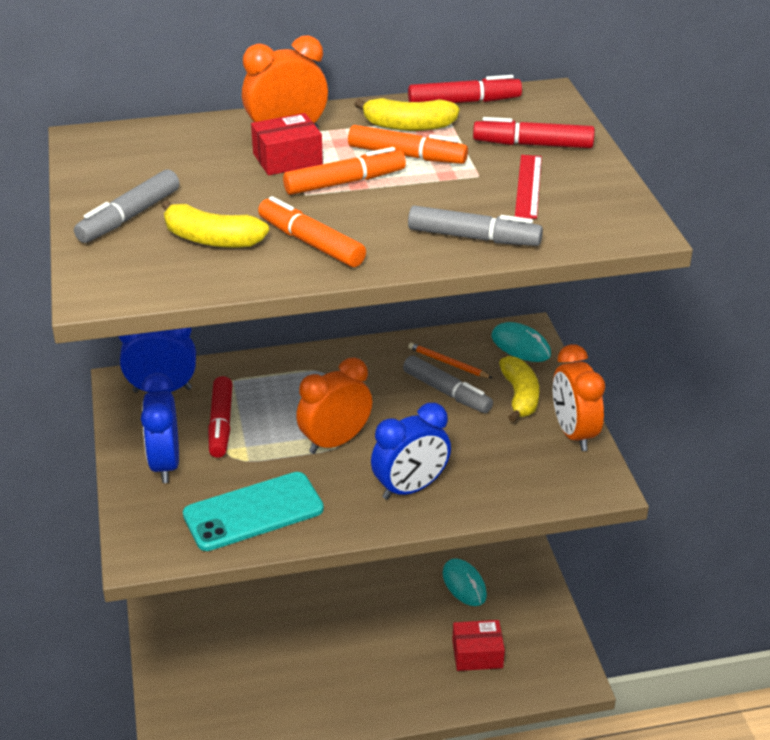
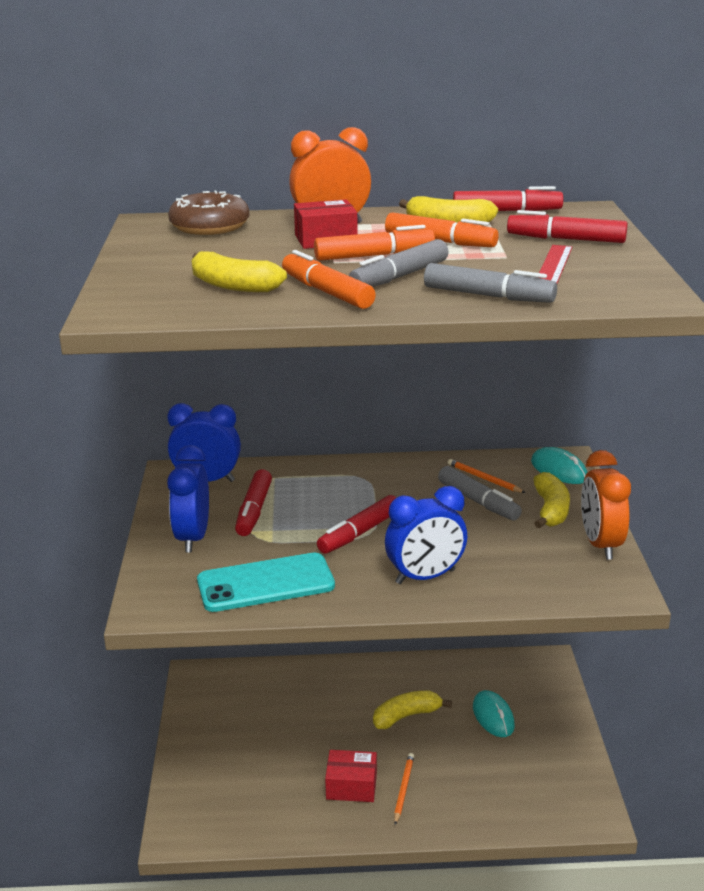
camera: 10 degrees right, 10 degrees down
grey marker [74,169,180,243] -> grey marker moved to [349,239,449,287]
orange clock [296,358,372,454] -> red marker [317,495,396,554]
red box [452,620,505,671] -> red box moved to [325,750,377,802]
none -> brown donut [168,191,249,235]
none -> yellow banana [373,691,452,729]
none -> orange pencil [394,753,414,825]

